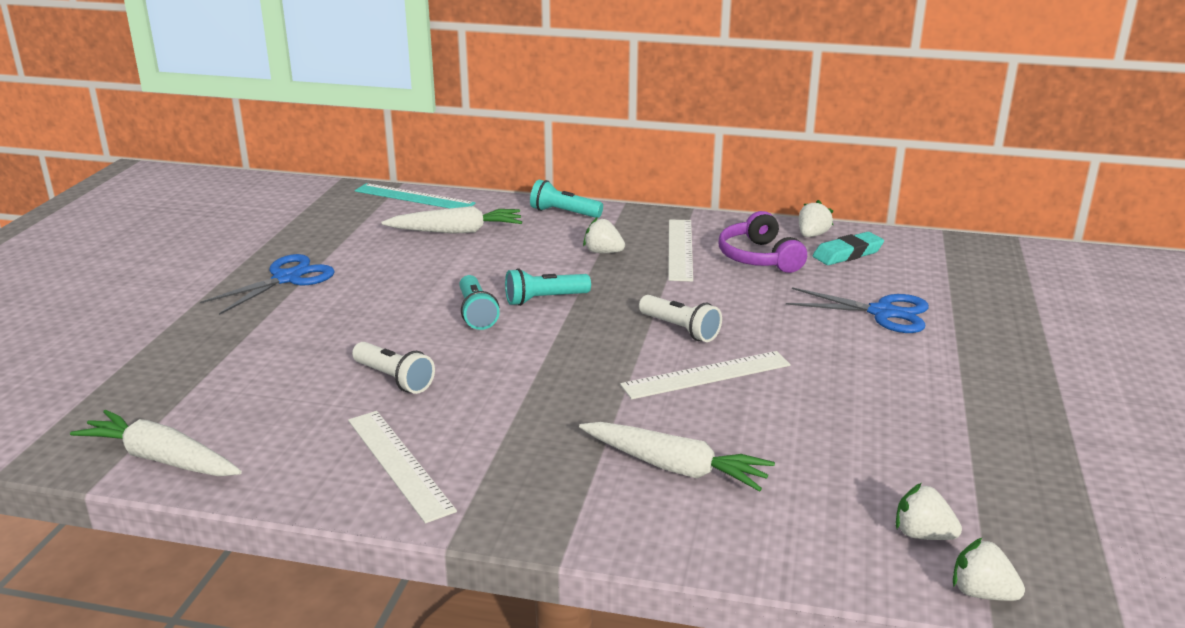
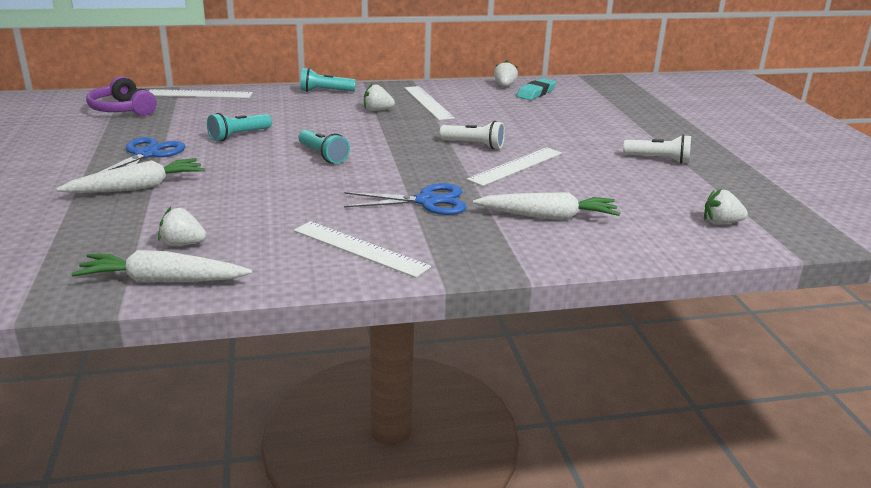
camera: 25 degrees left, 0 degrees up
white flashlight [352,342,435,394] -> white flashlight moved to [623,135,691,164]
turquoise ruler [355,183,476,208] -> white ruler [149,89,253,98]
white carrot [382,206,522,234] -> white carrot moved to [56,158,205,193]
turquoise flashlight [505,268,591,306] -> turquoise flashlight moved to [207,113,272,141]
purple headphones [719,211,807,273] -> purple headphones moved to [86,76,157,116]
blue scissors [786,287,929,333] -> blue scissors moved to [344,183,466,215]
white strawberry [953,537,1025,601] -> white strawberry moved to [158,207,206,246]

